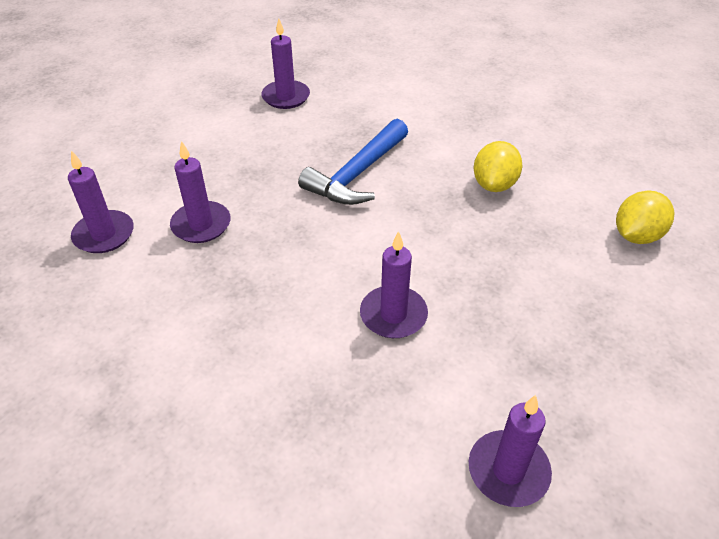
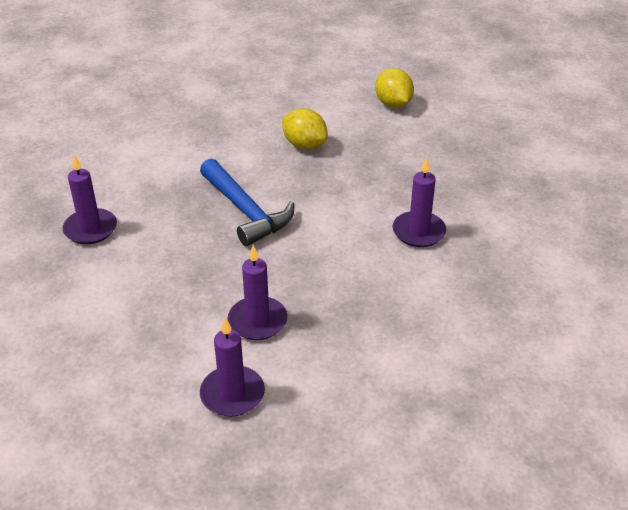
camera: 70 degrees left, 5 degrees down
purple candle [469,395,552,507] -> none

